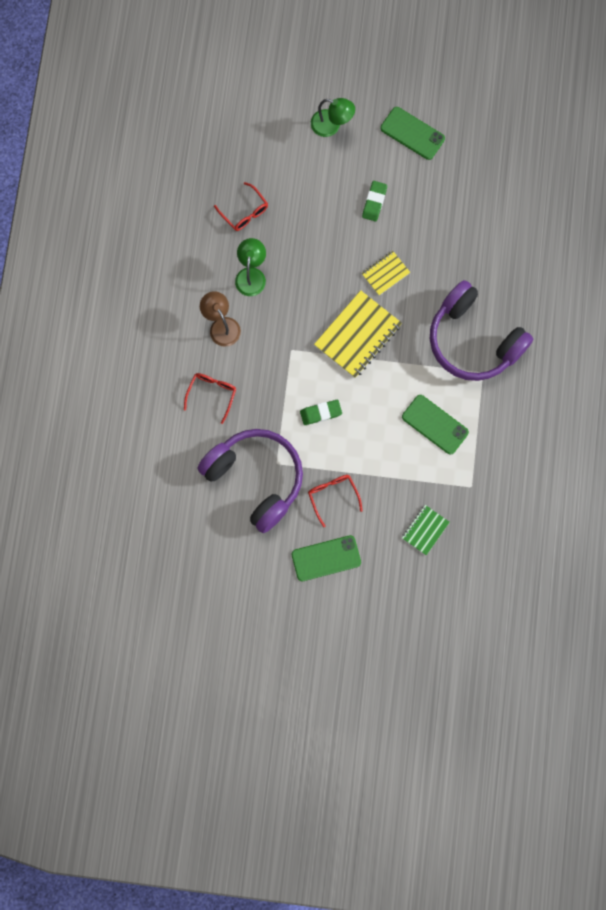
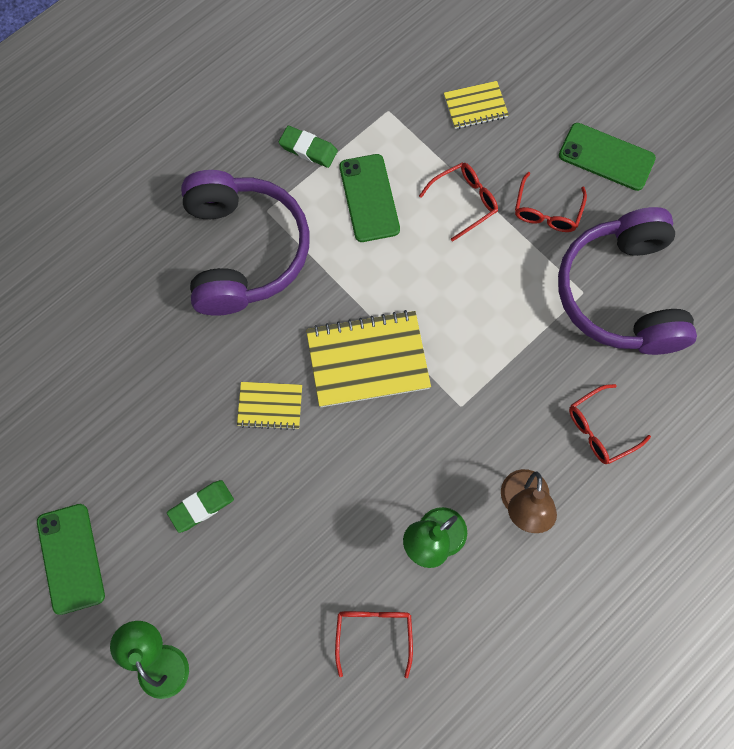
camera: 140 degrees left, 5 degrees down
green eraser [300,400,342,425] -> green eraser moved to [279,126,338,168]
green notebook [402,505,450,555] -> yellow notebook [444,81,509,129]
none -> red glasses [419,163,498,242]

